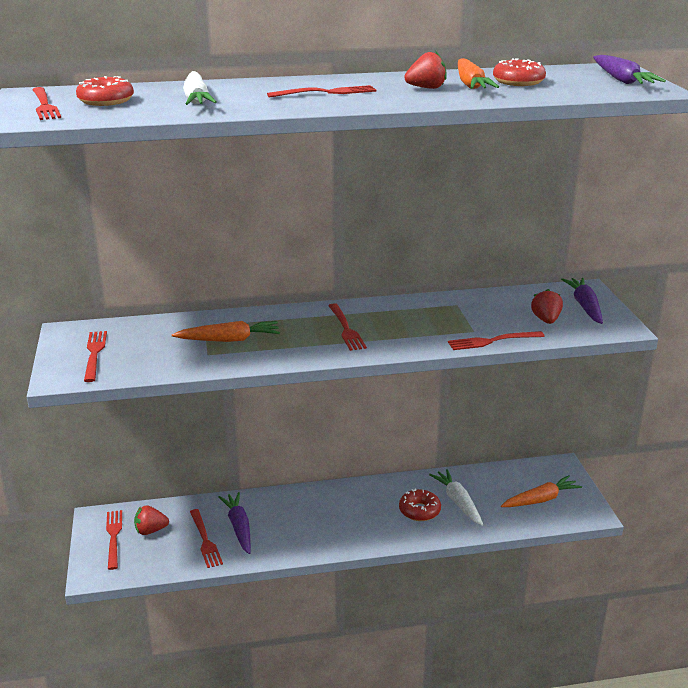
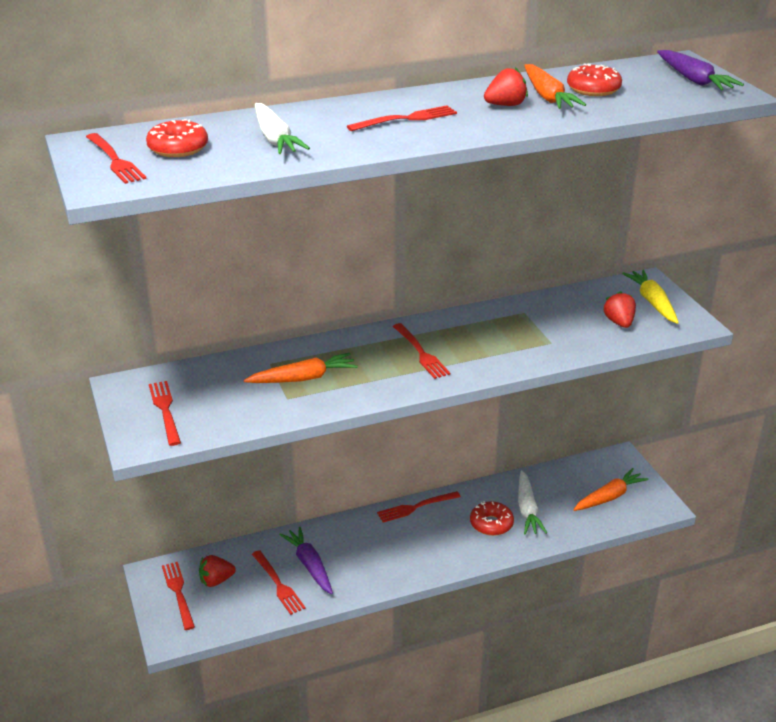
camera: 10 degrees left, 5 degrees up
white carrot [429,469,483,526] -> white carrot turned 150 degrees counterclockwise [518,470,547,534]
red fork [448,331,545,350] -> red fork moved to [377,491,461,522]
purple carrot [561,278,603,324] -> yellow carrot [622,270,679,324]

